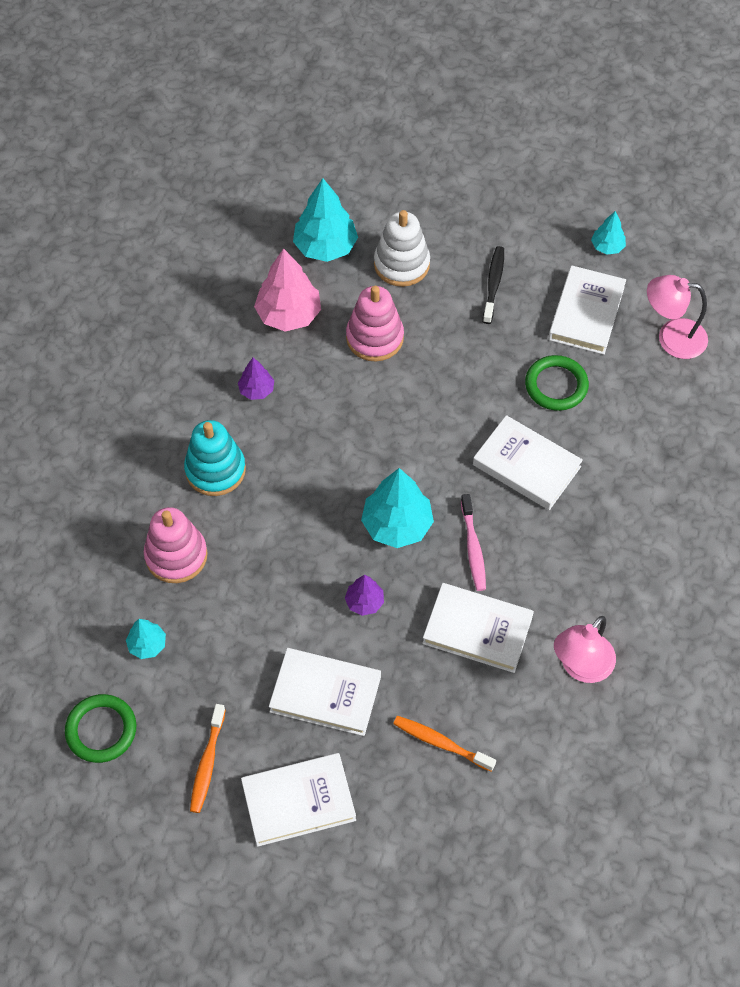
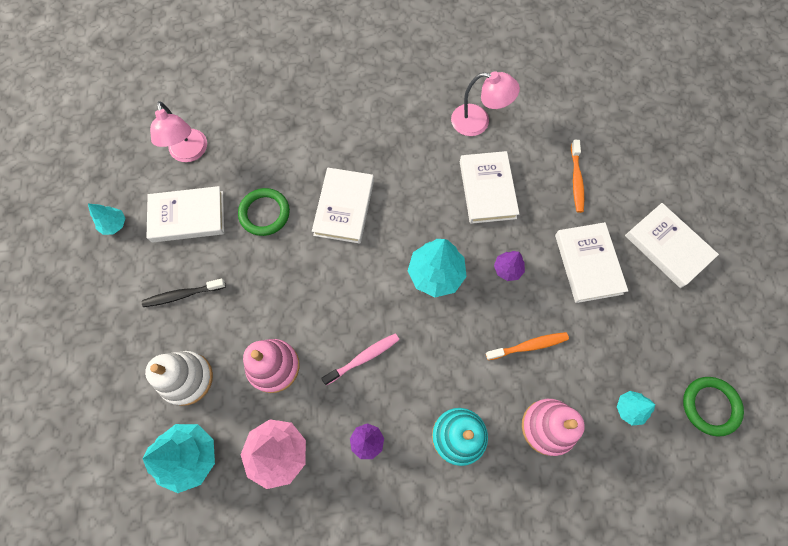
camera: 115 degrees left, 10 degrees up
orange toothbrush [190,704,226,813] -> orange toothbrush moved to [486,332,569,360]
pink toothbrush [461,494,486,591] -> pink toothbrush moved to [321,333,400,385]

